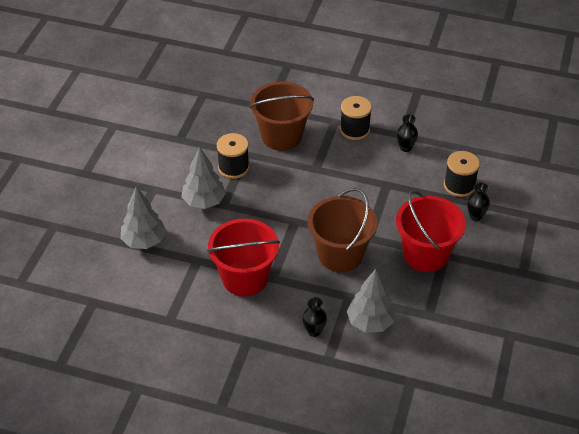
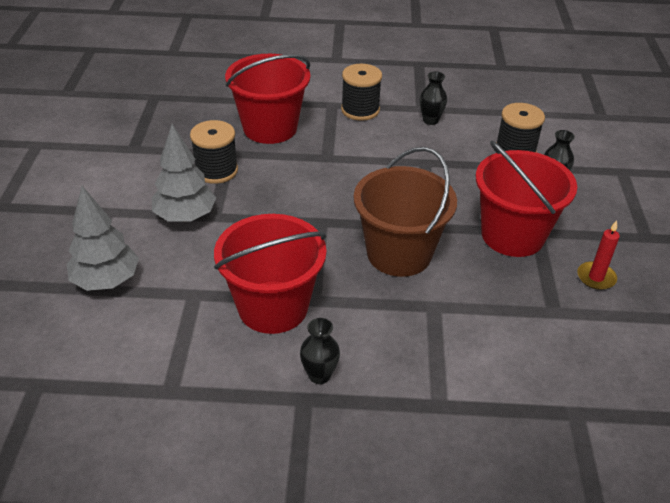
camera: 15 degrees left, 5 degrees down
brown bucket [249,82,314,151] -> red bucket [225,54,311,144]
black vase [302,297,327,337] -> black vase moved to [300,318,340,384]
grey tree [347,269,395,333] -> none
none -> red candle [577,221,620,290]

